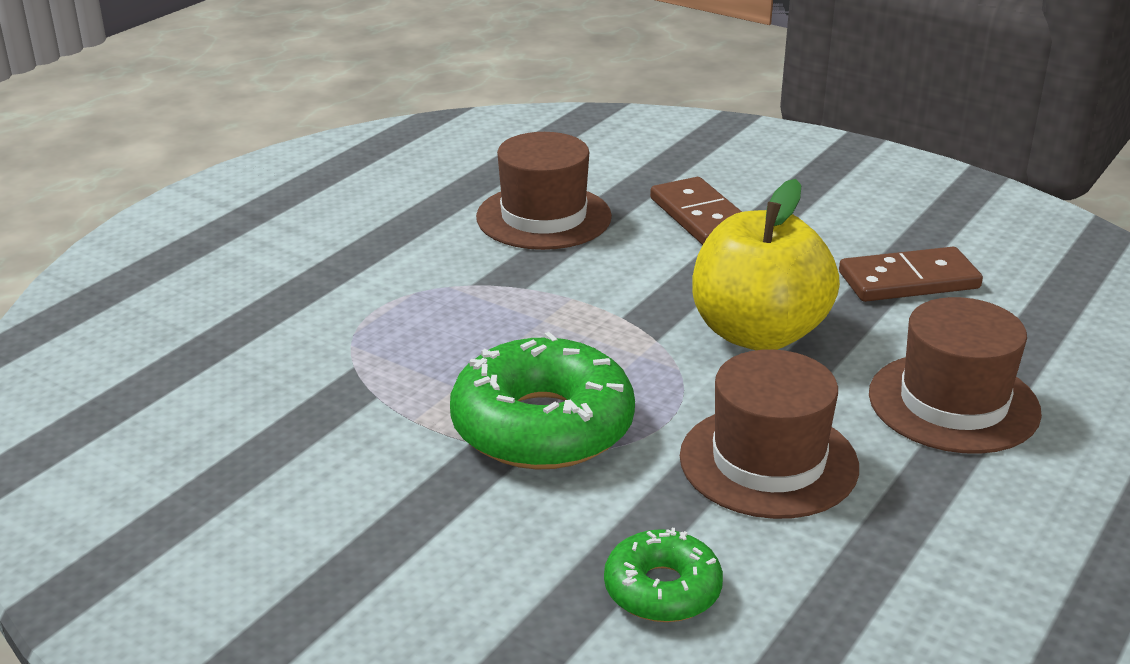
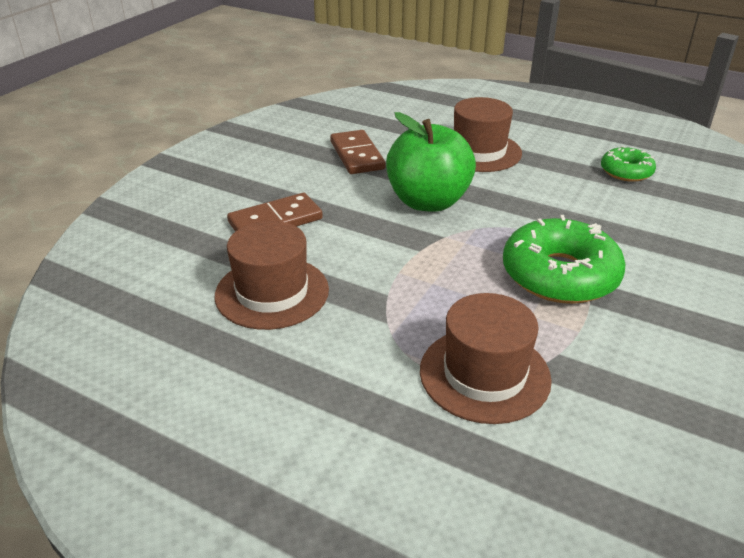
camera: 95 degrees left, 5 degrees up
green donut [604,528,723,622] -> green donut moved to [601,146,656,182]
brown hat [680,349,859,519] -> brown hat moved to [420,293,552,424]
yellow apple [692,179,840,350] -> green apple [386,112,476,212]

